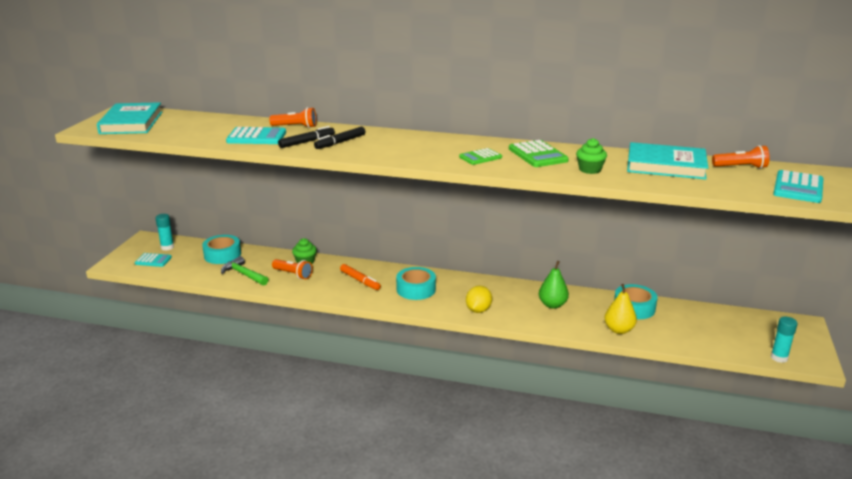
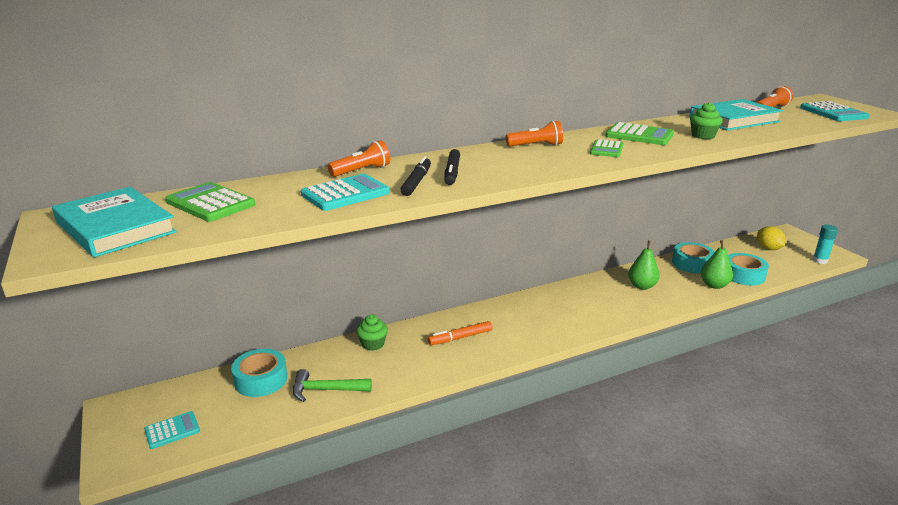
camera: 40 degrees left, 0 degrees up
turquoise glue stick [155,214,174,251] -> none
orange flashlight [272,259,313,279] -> orange flashlight moved to [506,121,563,147]
orange marker [340,264,381,290] -> orange marker turned 150 degrees clockwise [428,321,492,345]
turquoise tape [396,267,436,300] -> turquoise tape moved to [728,253,769,286]
yellow lemon [466,286,492,313] -> yellow lemon moved to [757,226,786,250]
yellow pear [604,284,637,334] -> green pear [701,240,733,289]
none -> green calculator [165,182,255,222]

